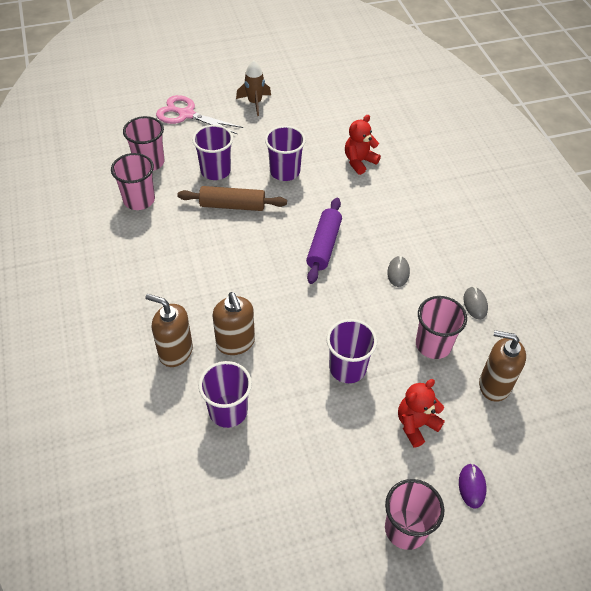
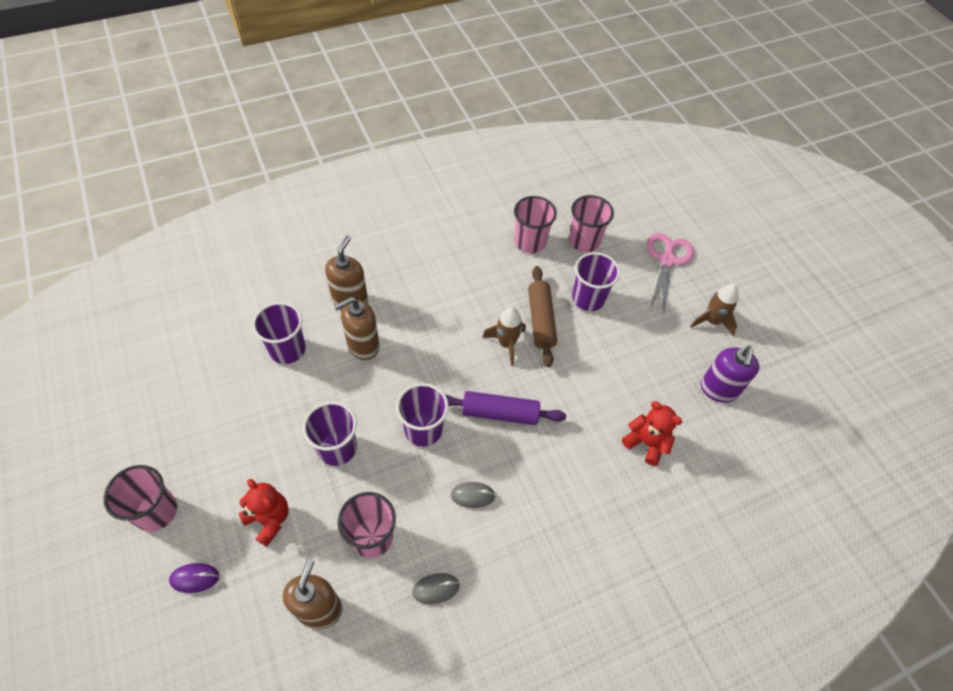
camera: 80 degrees right, 5 degrees up
purple cup [265,126,306,181] -> purple cup moved to [396,383,449,447]
none -> brown rocket [482,307,526,366]
none -> purple soap dispenser [701,346,759,403]

